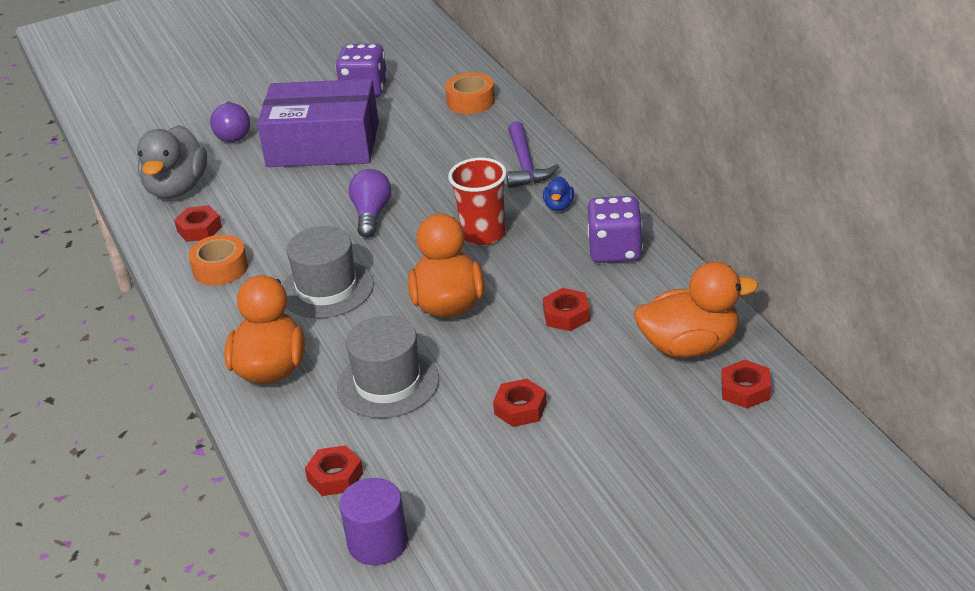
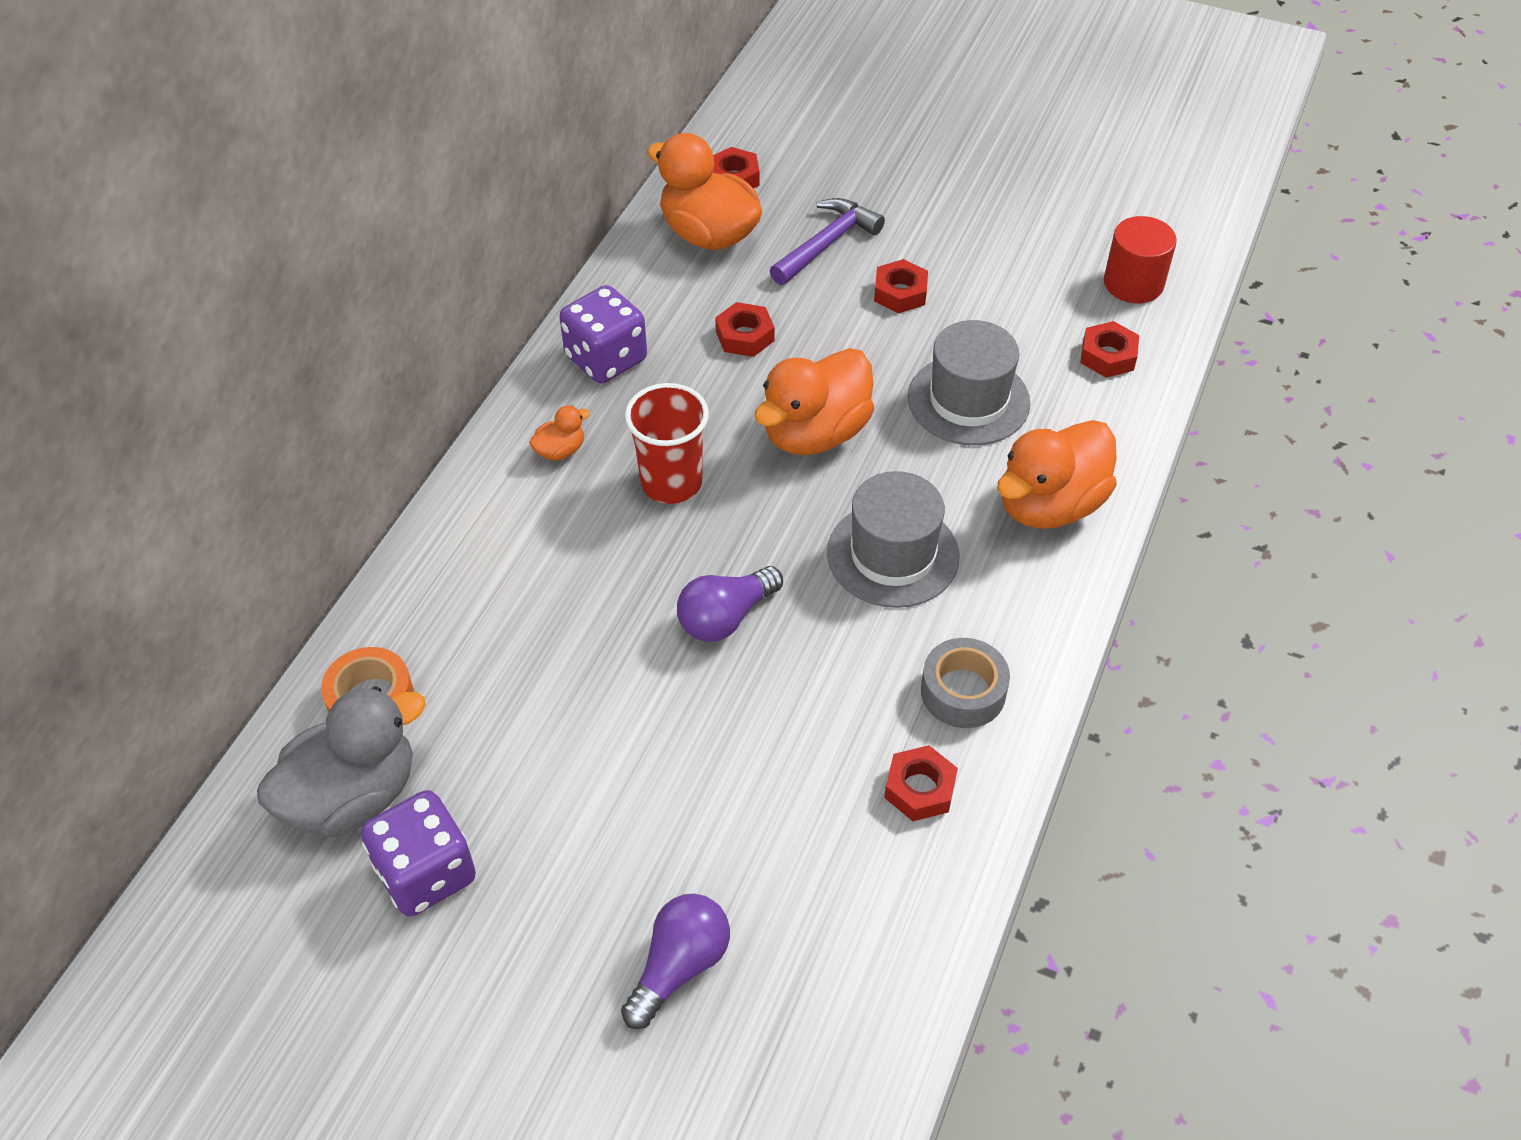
camera: 135 degrees left, 15 degrees up
grey duck [137,125,207,199] -> grey duck moved to [257,686,426,838]
orange tape [188,235,248,286] -> grey tape [921,638,1010,728]
purple box [257,79,379,167] -> none
purple cylinder [339,478,408,565] -> red cylinder [1104,216,1177,303]
purple hammer [506,121,559,188] -> purple hammer moved to [770,198,885,285]
blue duck [543,176,574,211] -> orange duck [529,405,590,461]

